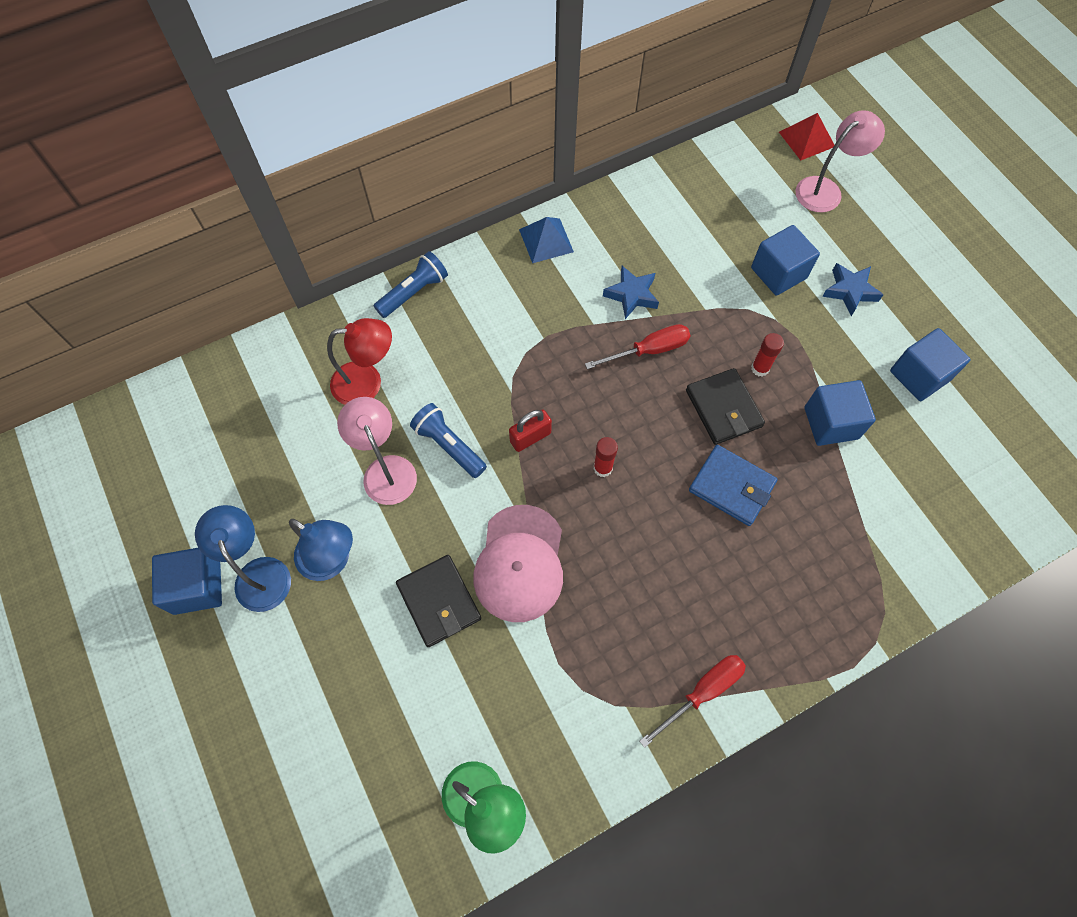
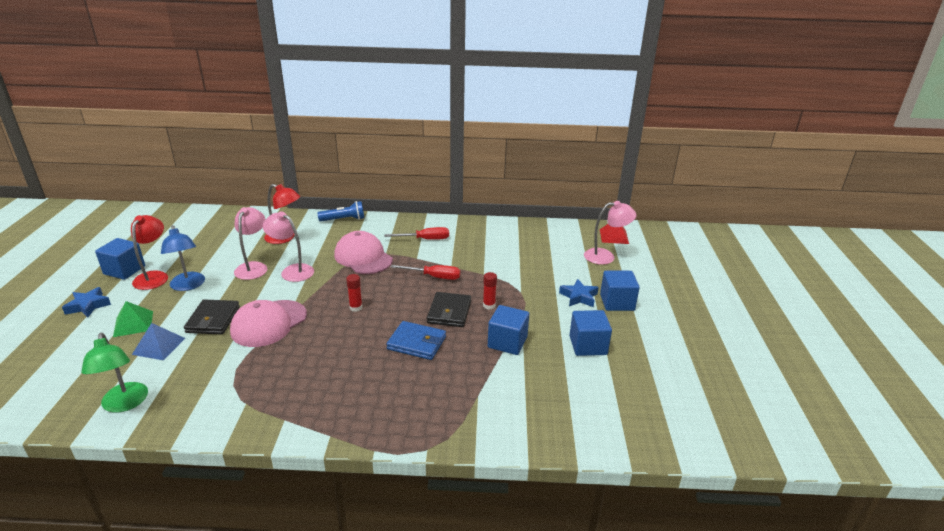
camera: 30 degrees right, 35 degrees down
blue lamp [195,505,291,612] -> red lamp [131,215,168,290]
blue flashlight [410,403,487,478] -> pink lamp [263,211,314,282]
red padlock [509,410,552,452] -> none
blue pyramid [519,217,574,263] -> blue pyramid moved to [132,323,185,360]
blue star [603,266,659,319] -> blue star moved to [62,287,111,317]
red screwdriver [640,655,746,748] -> red screwdriver moved to [384,227,449,240]
blue wallet [689,445,778,526] -> blue wallet turned 45 degrees counterclockwise [386,321,446,360]
blue cube [751,225,820,296] -> blue cube moved to [600,271,640,311]
none -> green pyramid [113,301,153,337]
none -> pink cap [334,231,393,274]

